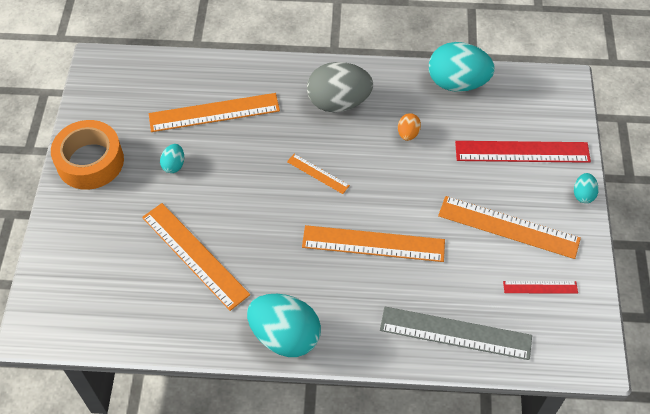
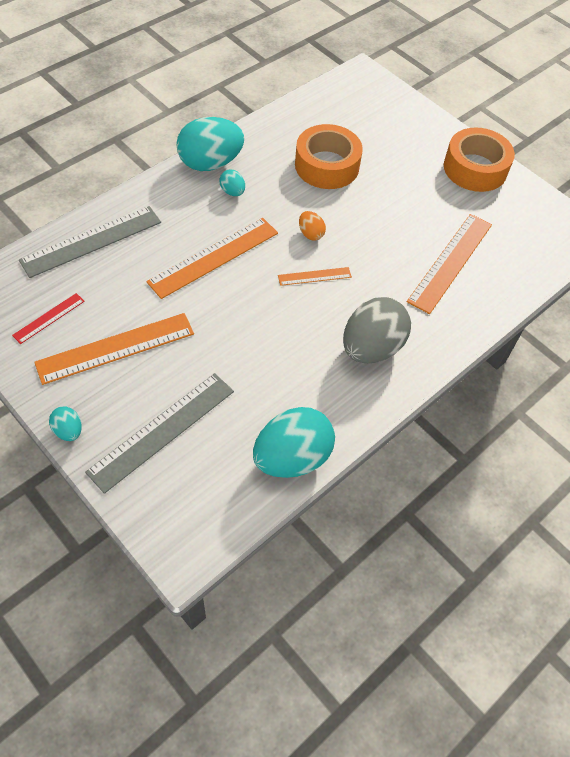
camera: 130 degrees right, 0 degrees up
orange ruler [142,203,250,311] -> orange tape [295,124,363,189]
turquoise egg [160,144,184,173] -> turquoise egg moved to [219,169,245,196]
orange egg [398,113,421,141] -> orange egg moved to [299,211,326,240]
red ruler [455,141,591,163] -> grey ruler [85,373,234,494]

